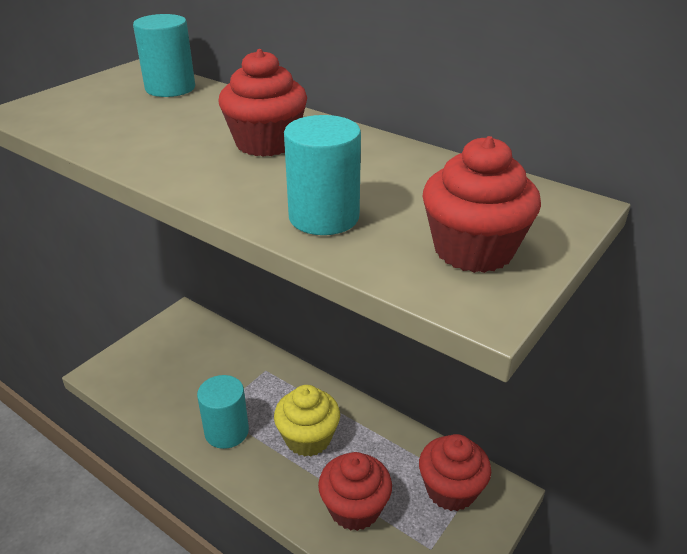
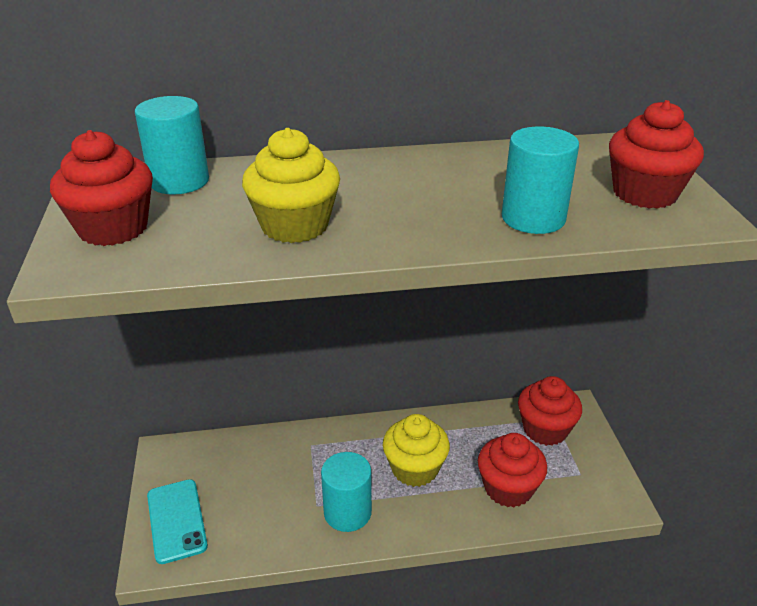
camera: 45 degrees left, 0 degrees up
red cupcake [218,49,307,157] -> red cupcake moved to [50,130,153,246]
none -> turquoise phone [147,479,208,564]
none -> yellow cupcake [242,128,340,243]

